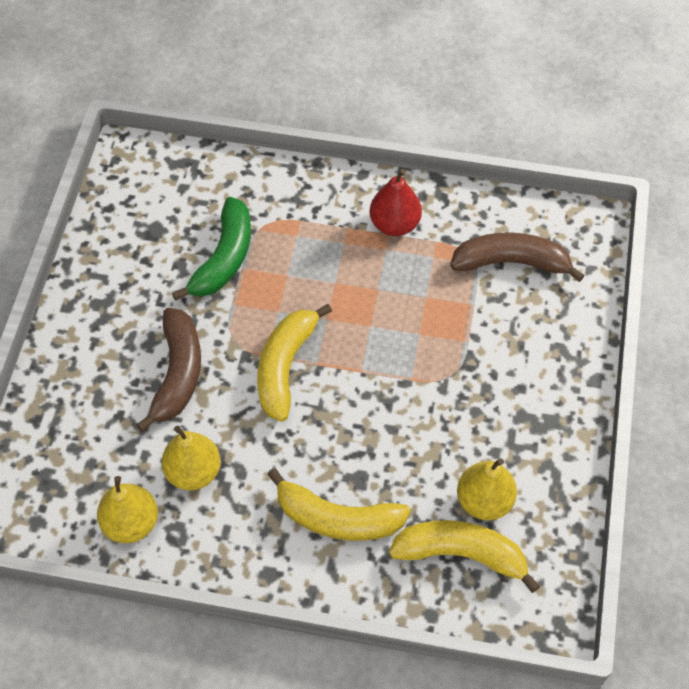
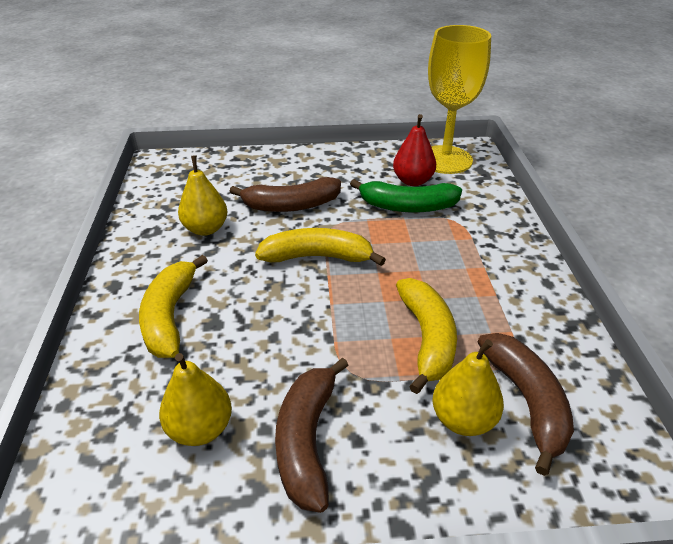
camera: 75 degrees right, 20 degrees down
yellow pear [97,476,158,543] -> yellow pear moved to [432,339,504,436]
red pear [370,169,422,236] -> red pear moved to [393,114,436,186]
yellow banana [389,520,540,593] -> yellow banana moved to [396,278,457,394]
none -> brown banana [275,357,349,513]
none -> yellow goblet [428,25,491,174]

